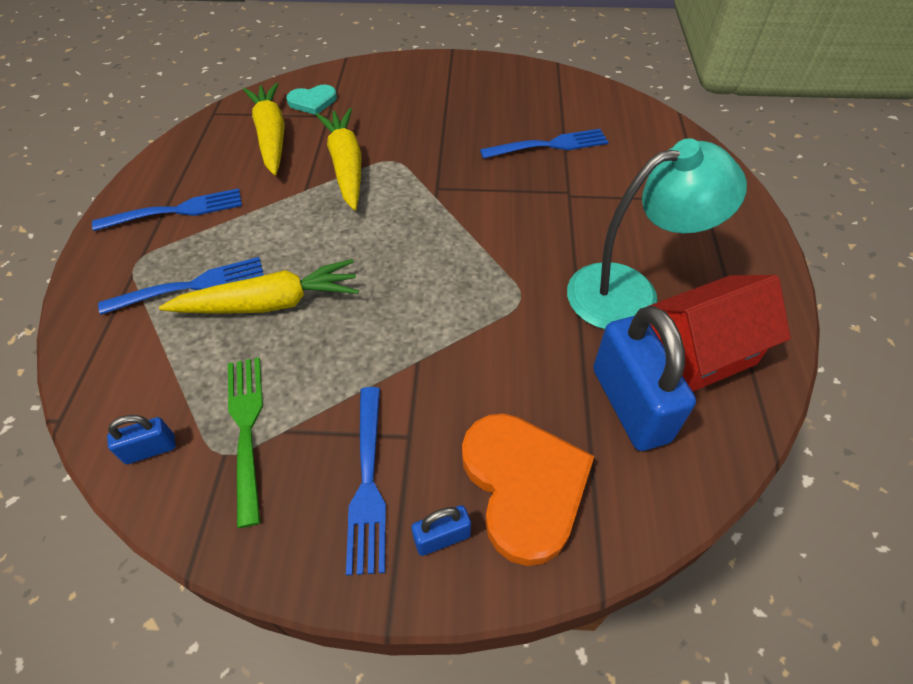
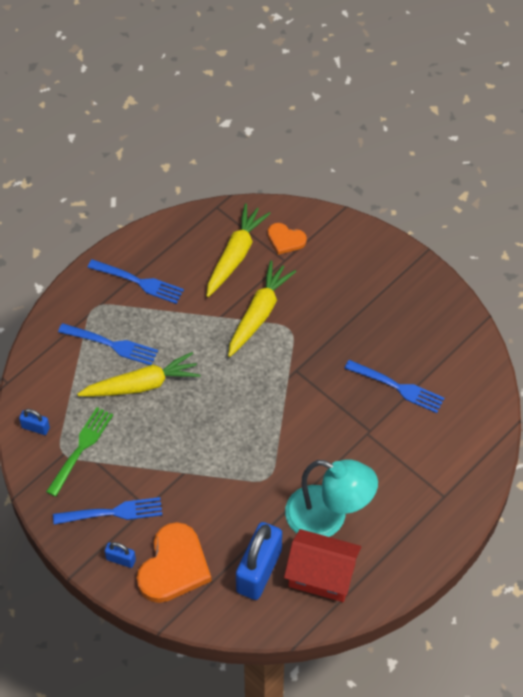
camera: 40 degrees right, 5 degrees up
yellow carrot [159,259,359,314] -> yellow carrot turned 45 degrees counterclockwise [77,352,201,397]
turquoise heart [286,85,337,115] -> orange heart [268,223,307,255]
blue fork [346,387,386,576] -> blue fork turned 135 degrees counterclockwise [53,497,162,525]

